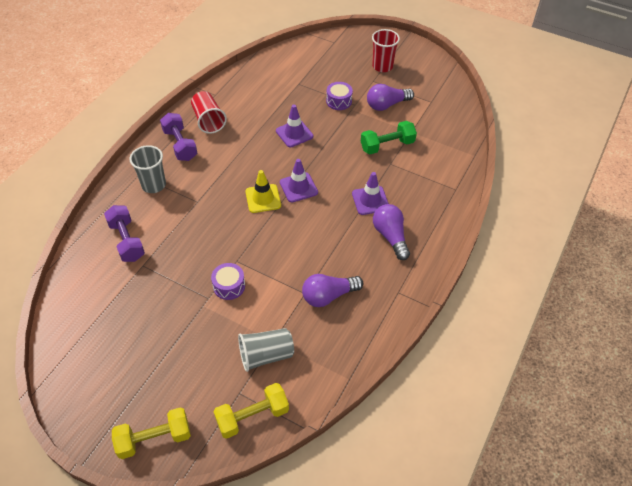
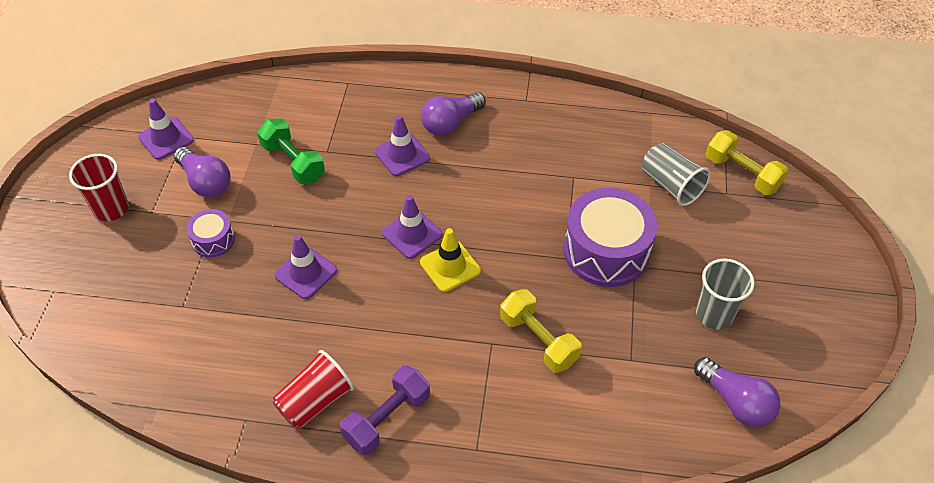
camera: 110 degrees left, 0 degrees up
purple dumbbell [104,205,145,262] -> none
yellow dumbbell [112,407,191,459] -> yellow dumbbell moved to [500,289,582,373]
grey cup [130,145,166,193] -> grey cup moved to [696,259,755,330]
purple drum [211,263,245,300] -> purple drum [564,188,657,287], size x2.01
purple light bulb [302,274,363,307] -> purple light bulb moved to [694,357,780,427]
none -> purple traffic cone [138,99,194,160]

